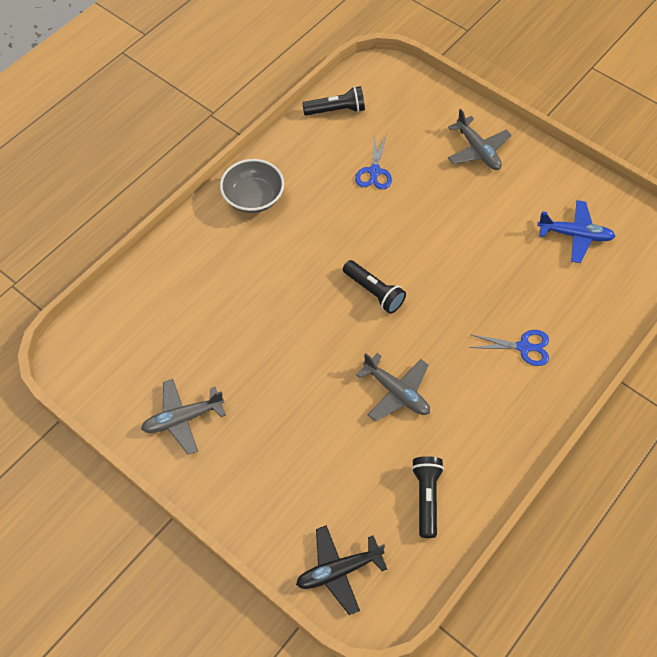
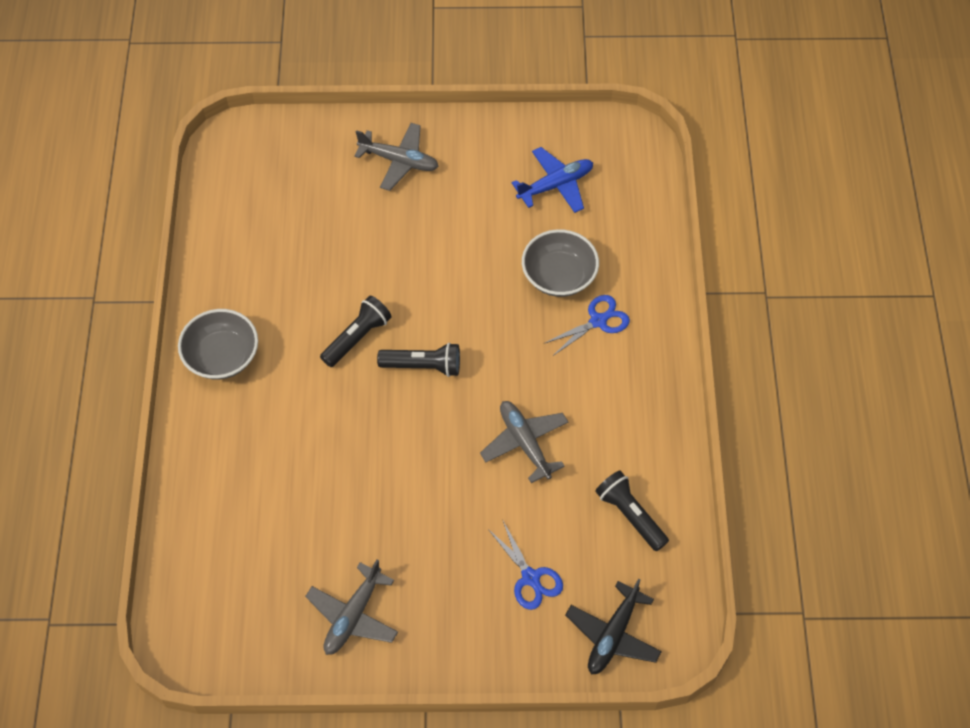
camera: 40 degrees left, 0 degrees up
black flashlight [302,86,365,115] -> black flashlight moved to [320,296,392,367]
blue scissors [355,134,392,189] -> blue scissors moved to [488,521,563,610]
grey plane [356,353,430,422] -> grey plane turned 120 degrees counterclockwise [480,401,569,483]
none -> grey bowl [522,229,599,297]

